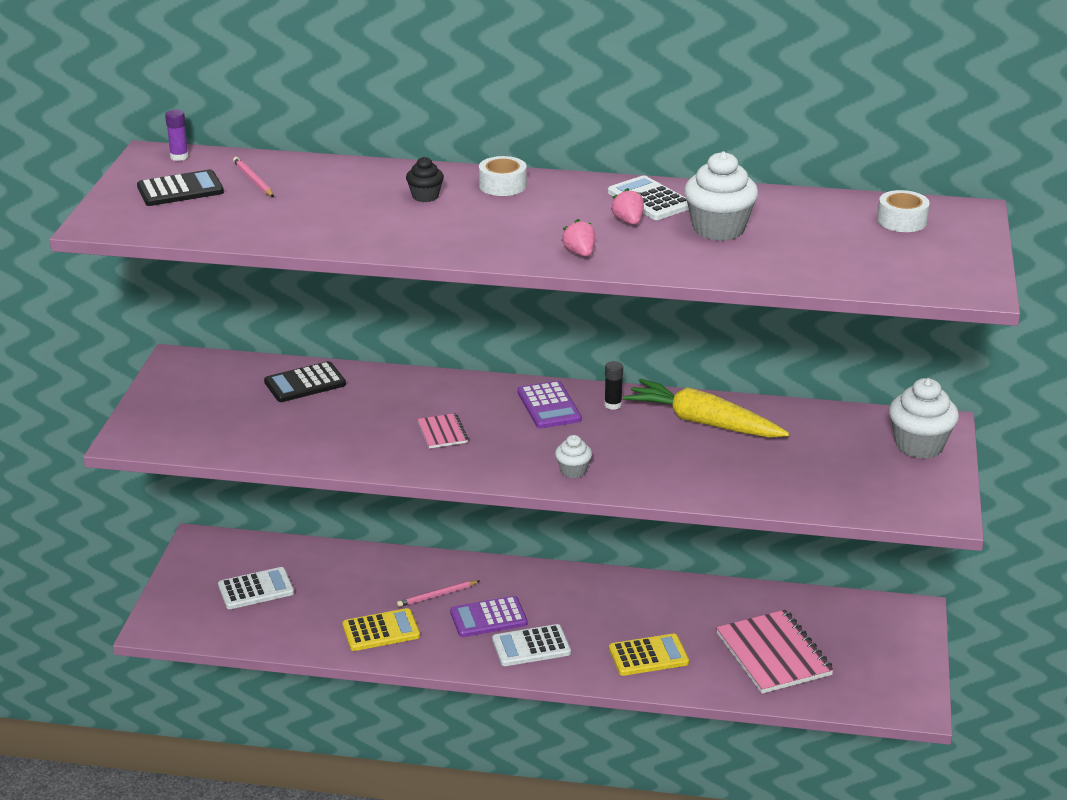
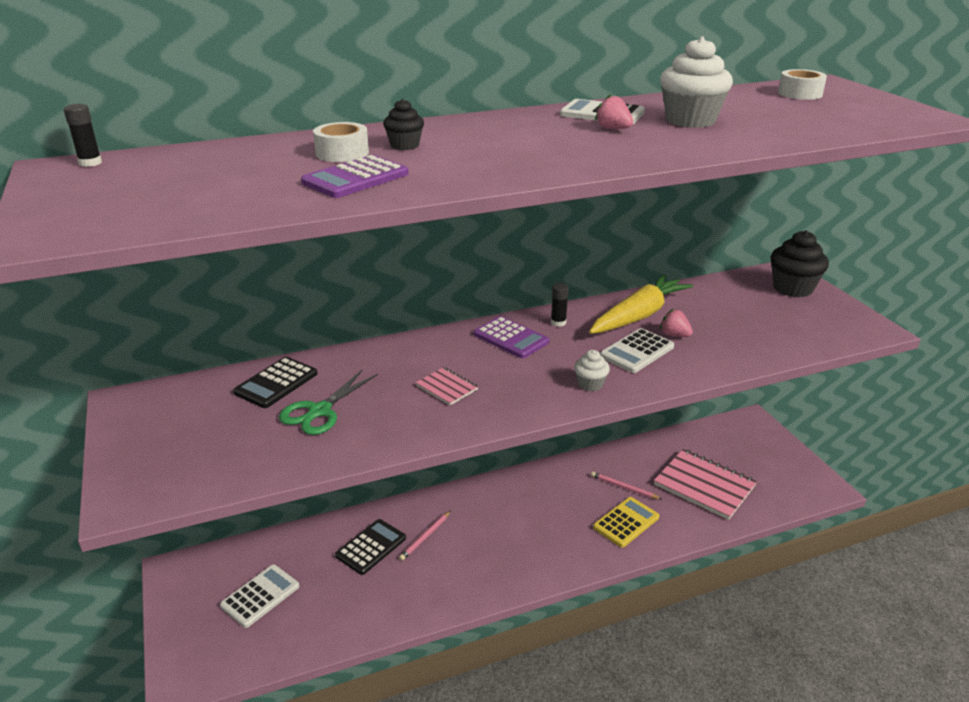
camera: 30 degrees left, 0 degrees up
black calculator [137,169,224,206] -> black calculator moved to [335,519,406,575]
purple glue stick [165,110,189,161] -> black glue stick [64,104,102,167]
pink pencil [233,157,274,197] -> pink pencil moved to [591,472,662,500]
yellow calculator [342,608,420,651] -> none
purple calculator [450,596,528,637] -> purple calculator moved to [301,155,409,198]
white tape [479,156,527,196] -> white tape moved to [313,122,369,162]
white calculator [492,624,571,666] -> white calculator moved to [600,328,674,373]
pink strawberry [561,219,595,257] -> pink strawberry moved to [660,309,693,337]
yellow carrot [623,378,789,438] -> yellow carrot turned 135 degrees clockwise [589,274,693,334]
white cupcake [889,378,959,459] -> black cupcake [770,230,829,297]
none -> green scissors [279,369,378,435]

